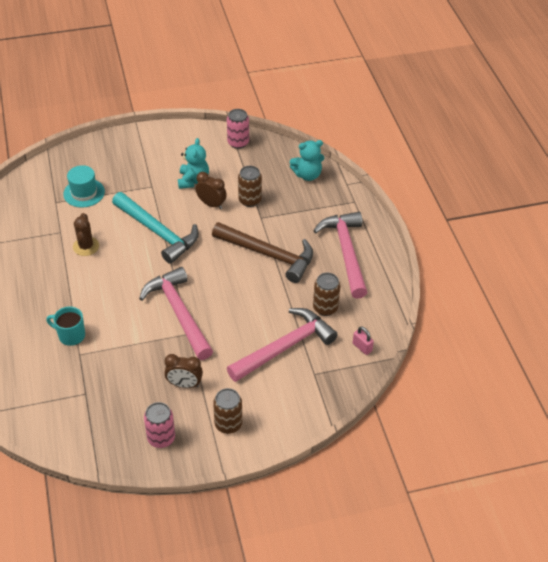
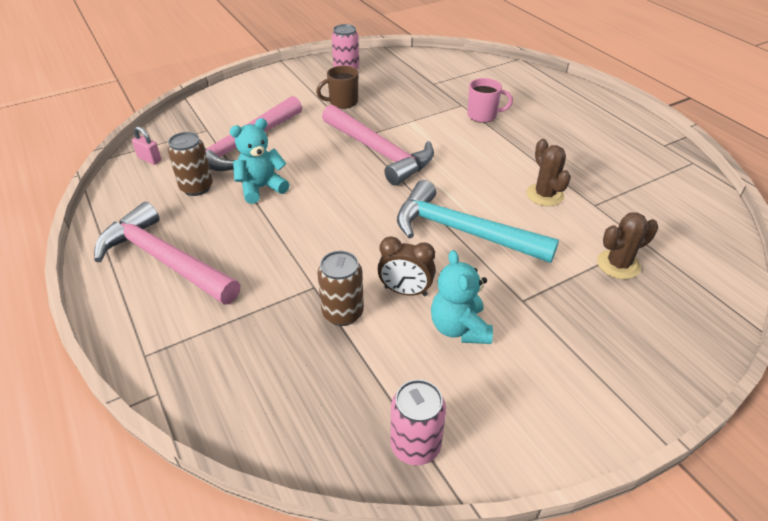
camera: 165 degrees right, 5 degrees down
turquoise mug [46,306,85,346] -> pink mug [467,78,513,123]
turquoise hat [63,165,105,208] -> brown cactus [597,212,658,279]
brown clock [164,354,203,388] -> brown mug [316,65,358,109]
brown hammer [212,222,313,283] -> none
brown can [213,388,242,434] -> none
turquoise teddy bear [290,140,324,181] -> turquoise teddy bear moved to [230,118,289,204]
pink hammer [313,212,368,299] -> pink hammer turned 150 degrees clockwise [94,202,240,305]

